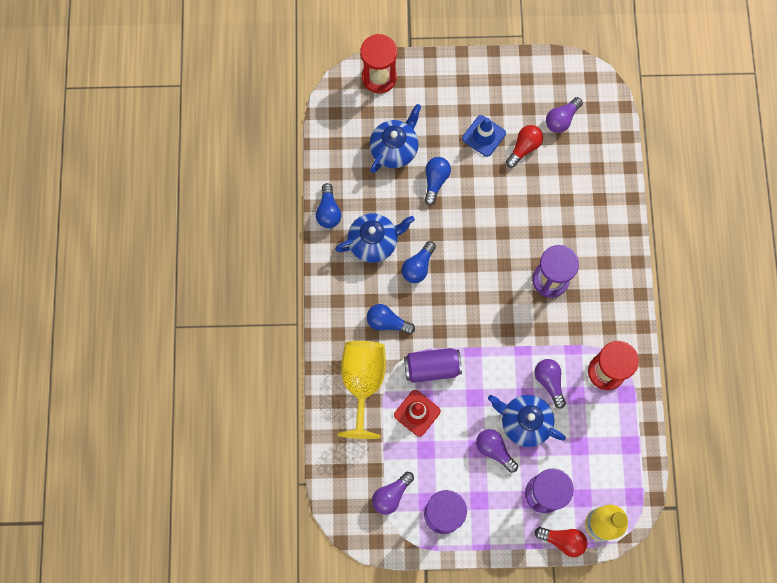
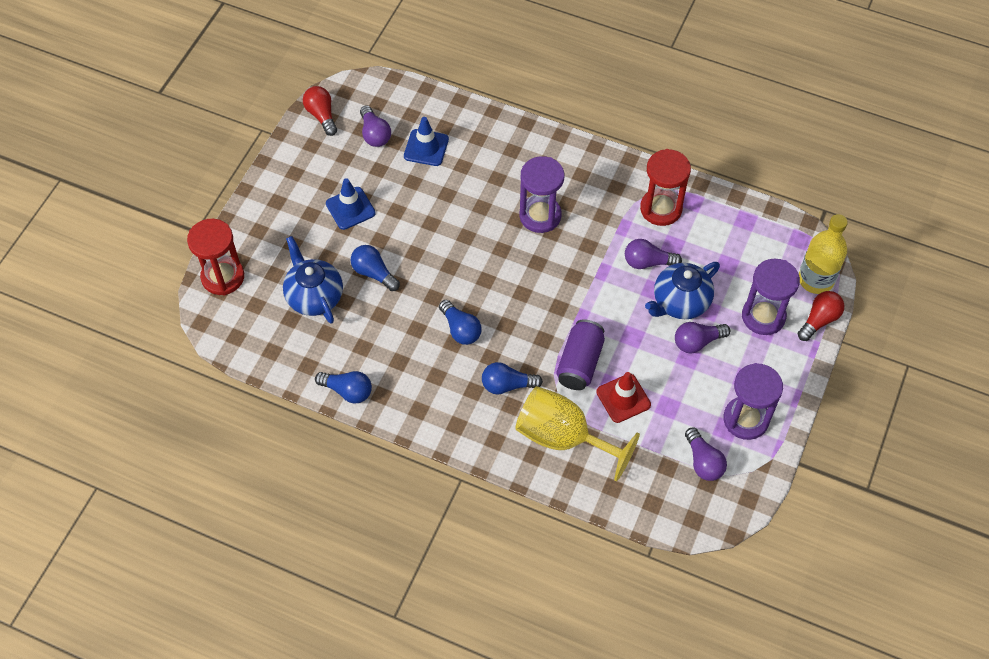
camera: 65 degrees left, 15 degrees down
blue teapot [335,213,415,263] -> none
blue light bulb [367,304,415,334] -> blue light bulb turned 45 degrees clockwise [482,362,543,394]
red light bulb [506,125,543,168] -> red light bulb moved to [303,86,337,136]
none -> blue traffic cone [404,117,449,166]

